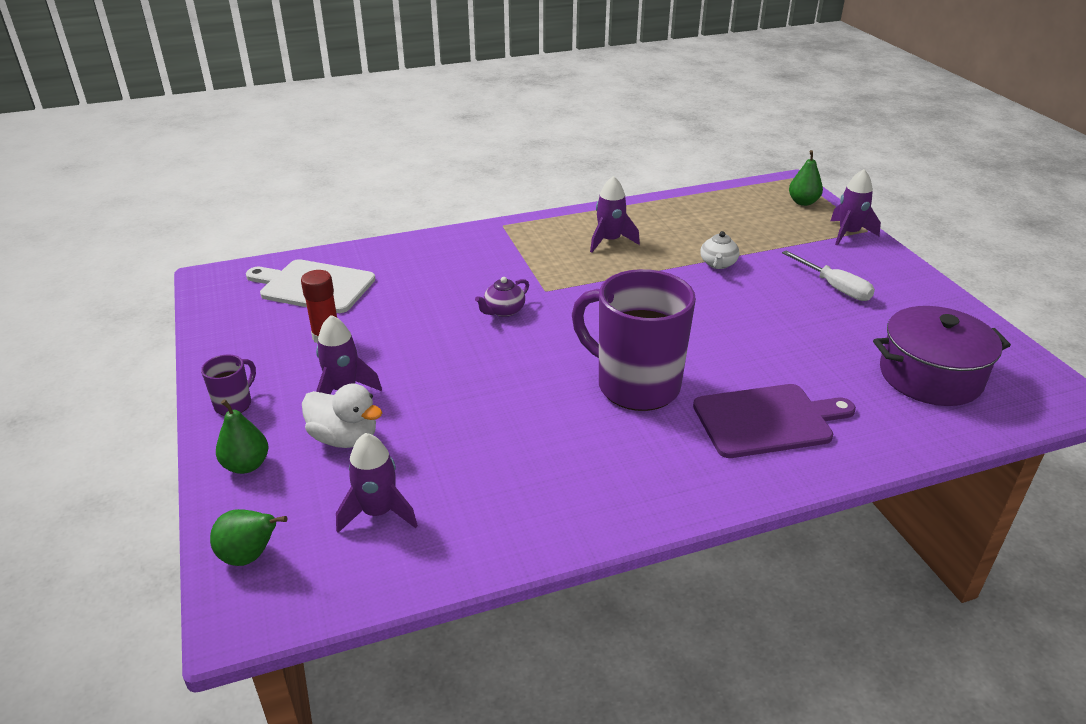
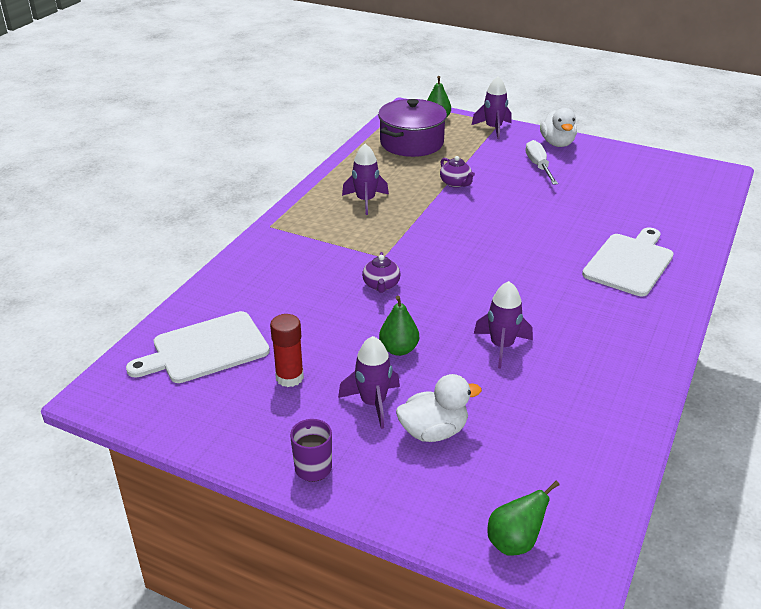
camera: 45 degrees left, 0 degrees up
green pear [216,399,269,474] -> green pear moved to [379,295,419,356]
purple rocket [336,433,418,533] -> purple rocket moved to [474,281,533,369]
purple mug [572,269,696,411] -> none
purple cutting board [693,384,856,458] -> white cutting board [582,227,674,296]
white teapot [700,231,739,269] -> purple teapot [440,156,475,188]
white screwdriver [782,251,875,301] -> white screwdriver turned 105 degrees counterclockwise [526,140,558,185]
purple pot [873,306,1011,406] -> purple pot moved to [378,99,447,157]
none -> white duck [540,108,577,147]

